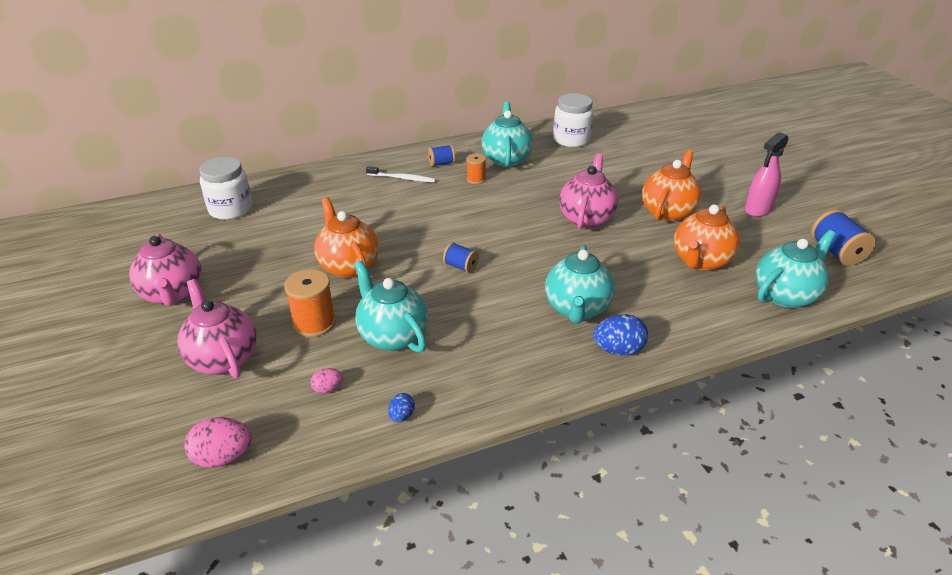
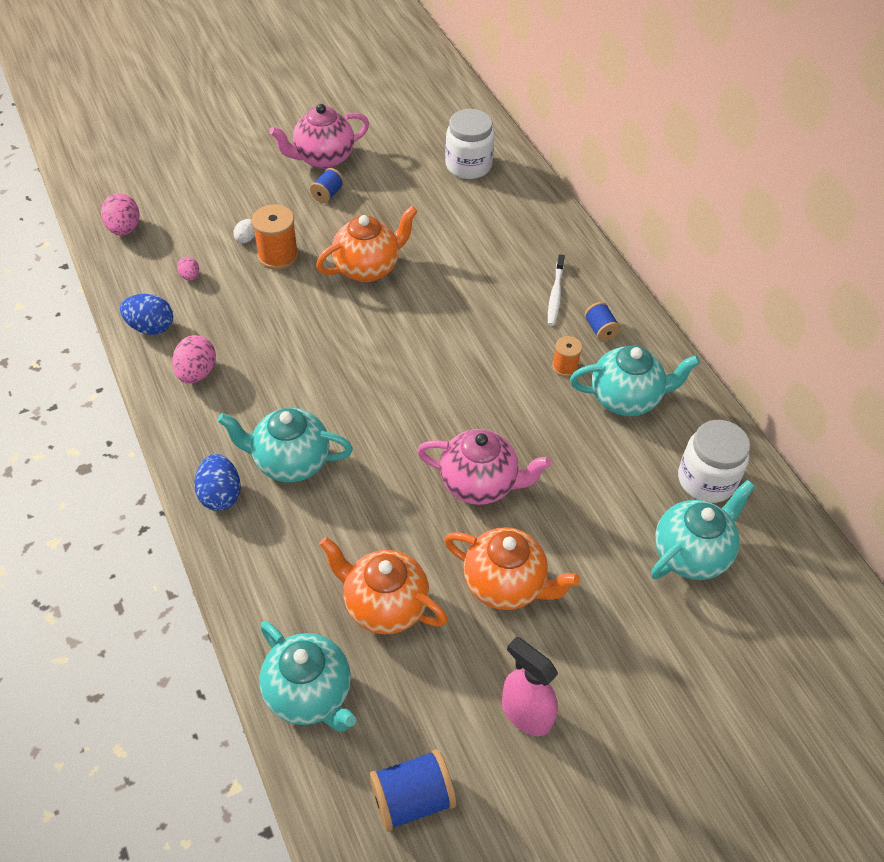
camera: 85 degrees right, 15 degrees up
pink teapot [177,279,257,379] -> none
turquoise teapot [354,260,428,353] -> turquoise teapot moved to [651,480,755,580]
blue egg [388,393,415,422] -> blue egg [120,294,173,335], size x1.80
blue spool [443,242,479,273] -> blue spool moved to [310,168,344,203]
none -> pink egg [172,335,216,383]
none -> white egg [233,219,255,243]

